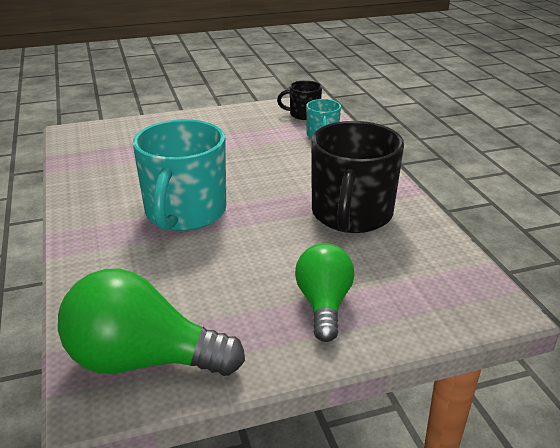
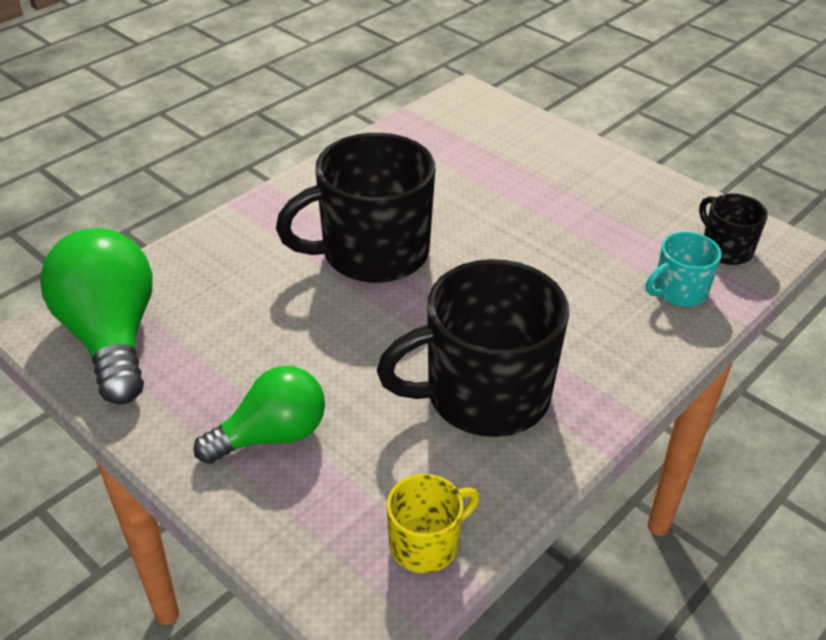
camera: 60 degrees right, 10 degrees up
turquoise mug [133,119,226,231] -> black mug [276,133,435,283]
none -> yellow mug [387,474,480,573]

